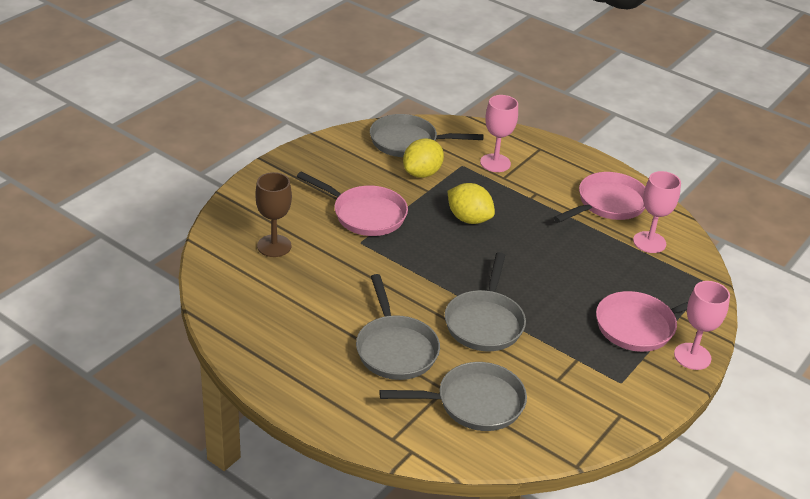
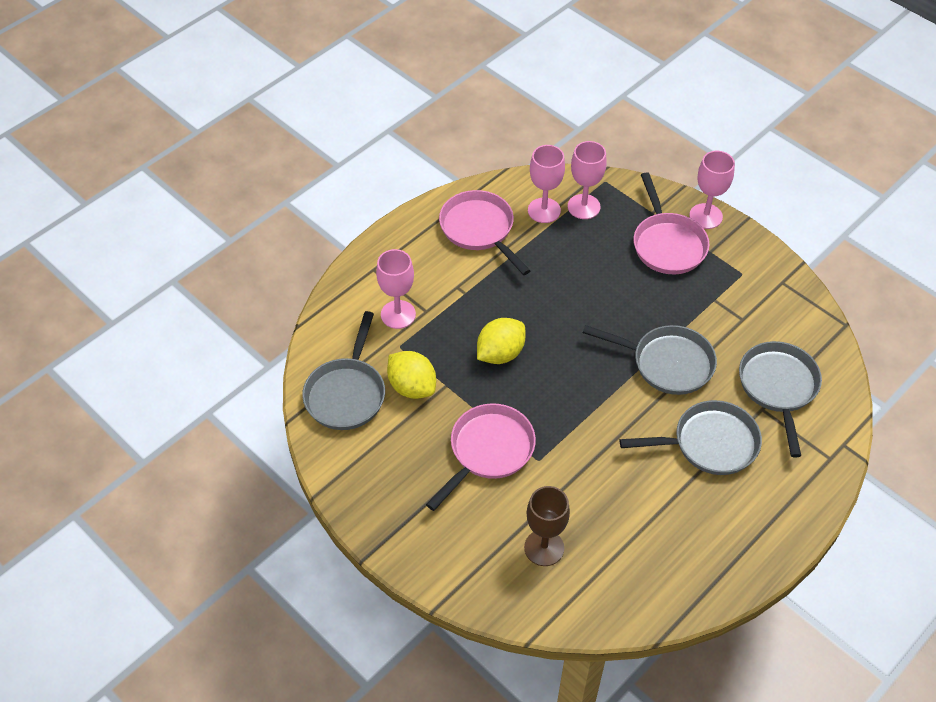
camera: 80 degrees left, 15 degrees up
none -> pink goblet [568,141,607,219]

